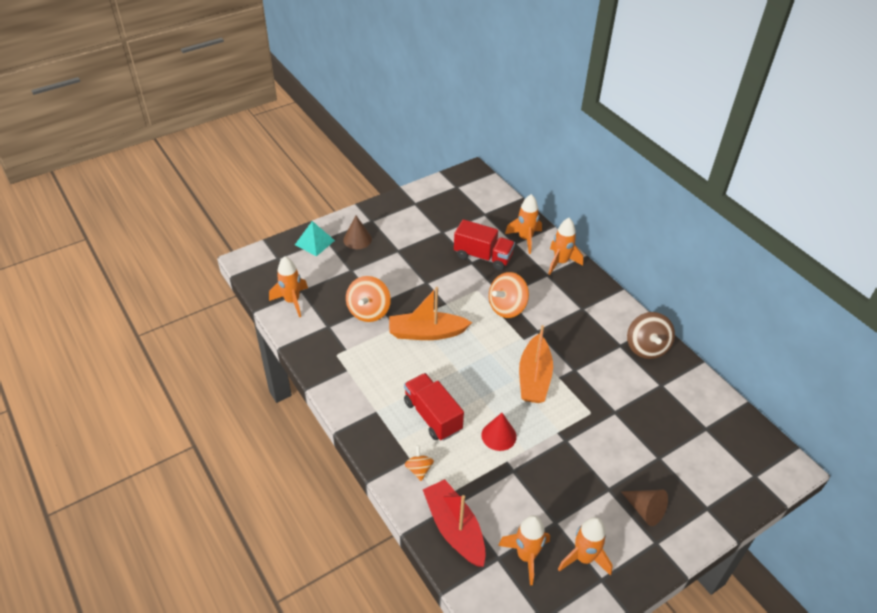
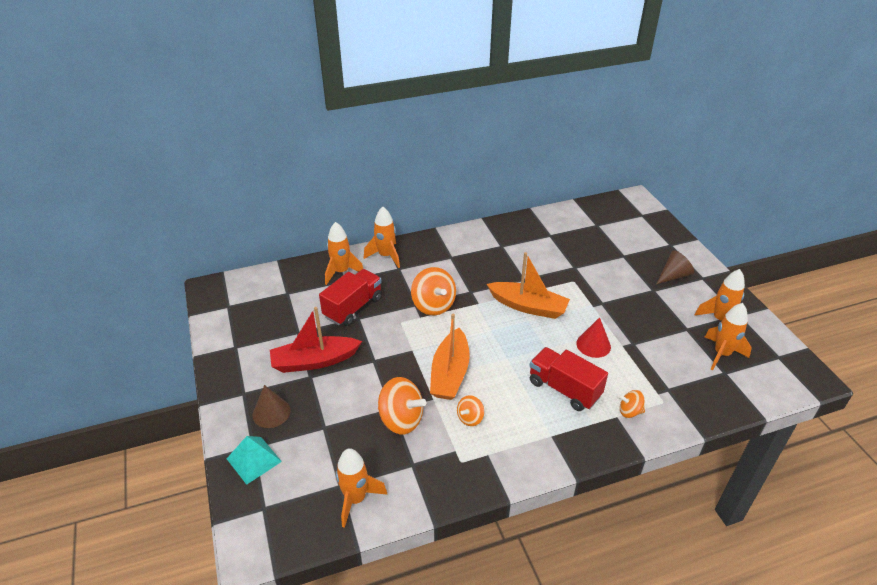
camera: 75 degrees left, 5 degrees down
red truck [404,373,464,441] -> red truck turned 60 degrees clockwise [529,347,608,411]
red boat [423,479,486,567] -> red boat moved to [270,307,362,373]
brown spinning top [627,312,675,359] -> none
none -> orange spinning top [457,395,484,426]

